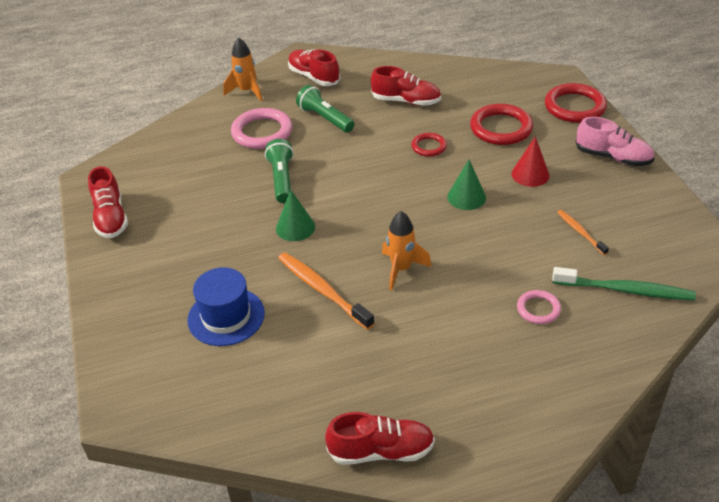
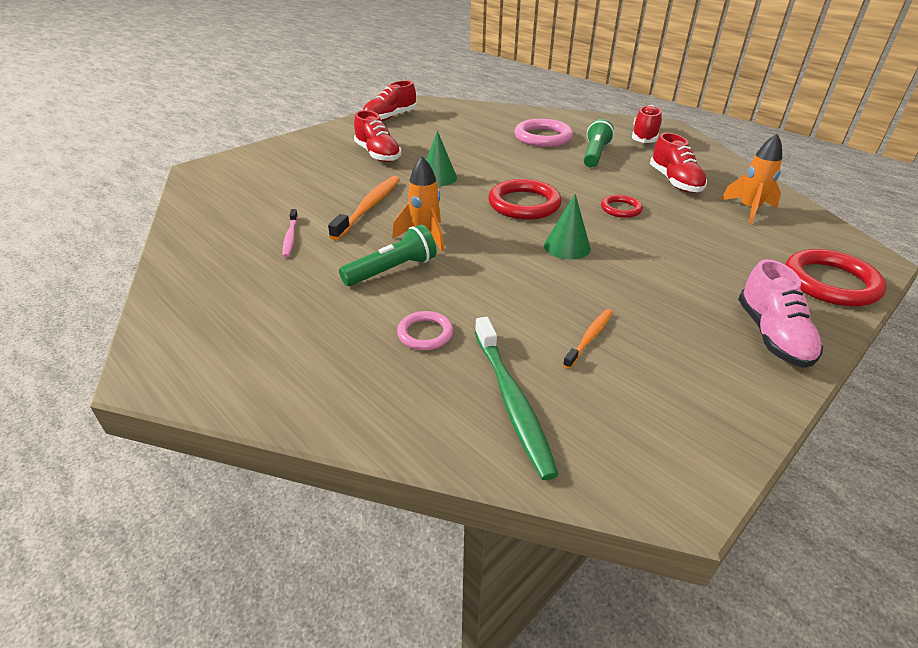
camera: 60 degrees right, 5 degrees down
blue hat [187,267,265,346] -> none
orange rocket [223,37,262,101] -> orange rocket moved to [721,134,782,224]
green flashlight [265,139,294,203] -> green flashlight moved to [339,224,437,286]
red shoe [325,412,435,465] -> red shoe moved to [354,110,402,162]
red ring [470,104,533,145] -> red ring moved to [488,179,562,220]
red cone [512,137,550,187] -> none
none -> pink toothbrush [283,209,298,257]

